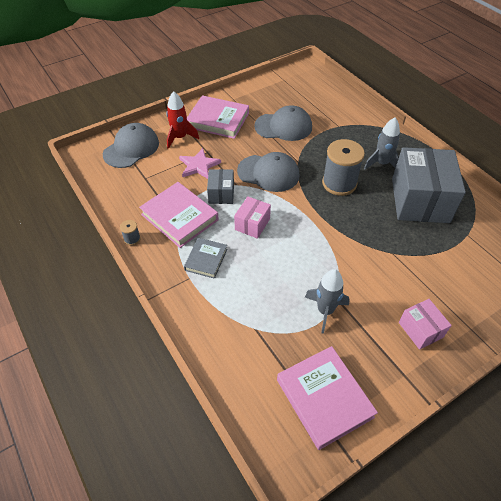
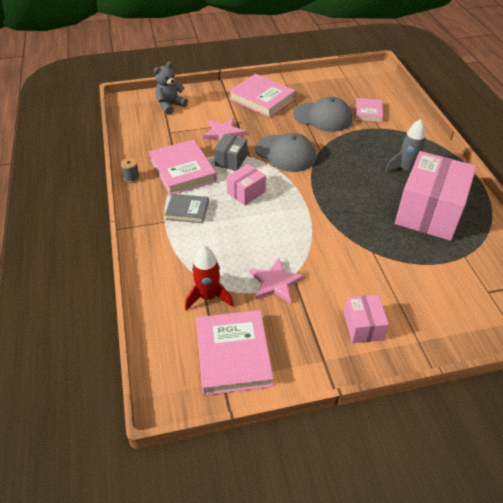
camera: 20 degrees right, 5 degrees down
grey cap [103,123,159,168] -> grey teddy bear [154,61,188,115]
red rocket [167,91,199,149] -> red rocket moved to [185,246,233,310]
grey book [184,238,227,279] -> grey book turned 60 degrees clockwise [165,194,209,223]
grey rocket [305,269,350,334] -> pink star [249,258,305,304]
grey spool [322,139,365,196] -> none
grey box [392,147,466,223] -> pink box [395,151,476,241]
none -> pink book [356,98,383,122]

